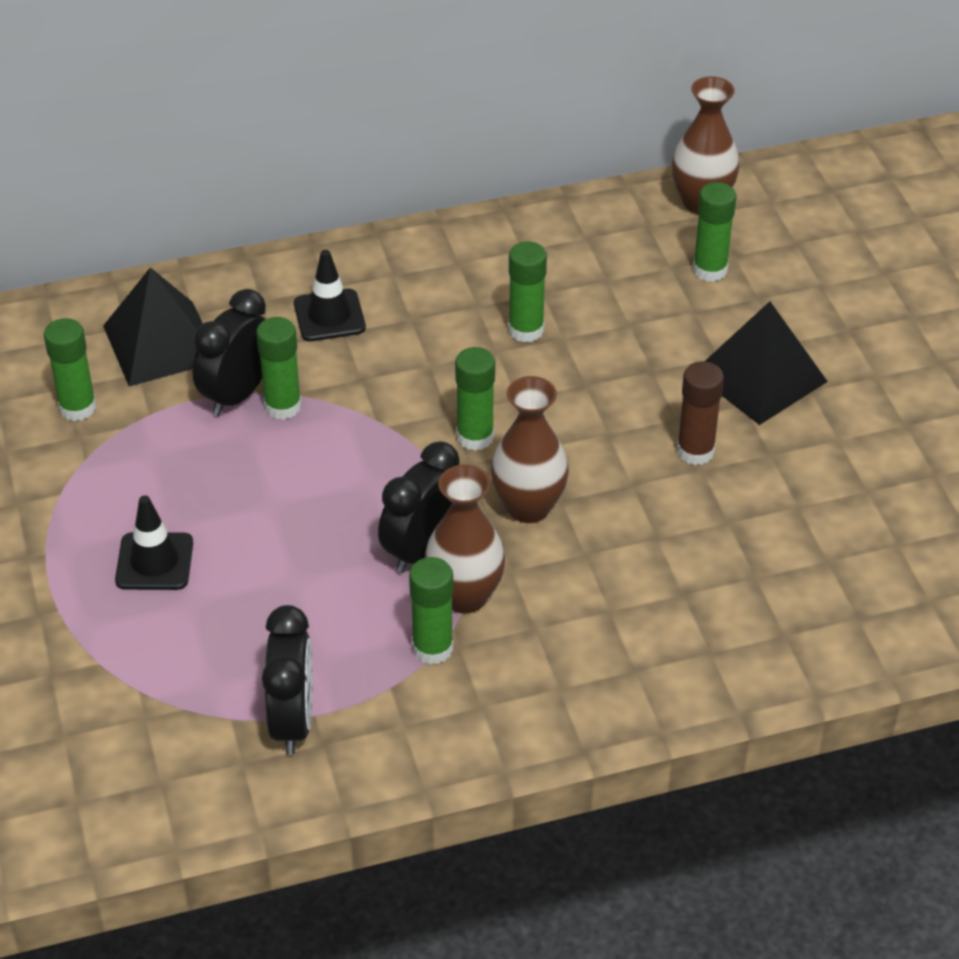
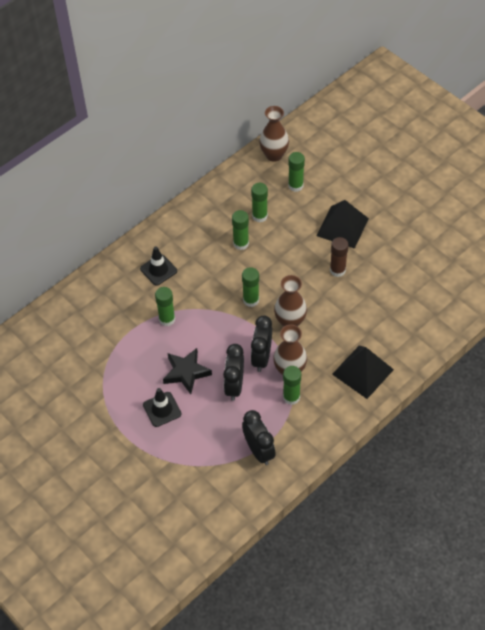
camera: 25 degrees left, 10 degrees up
green glue stick [44,318,96,421] -> green glue stick moved to [251,183,268,222]
black pyramid [103,267,203,386] -> black pyramid moved to [332,346,394,399]
black clock [193,289,266,416] -> black clock moved to [223,344,244,401]
none -> black star [163,348,212,394]

